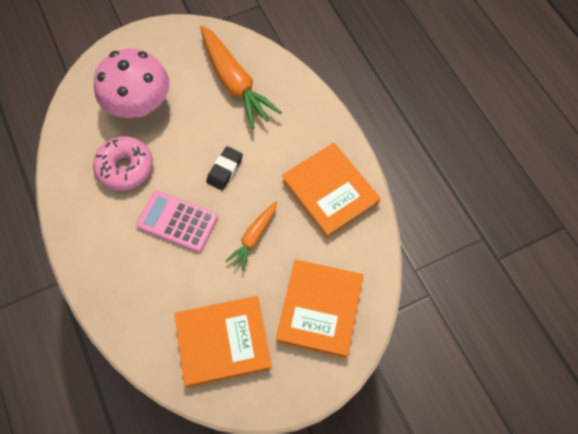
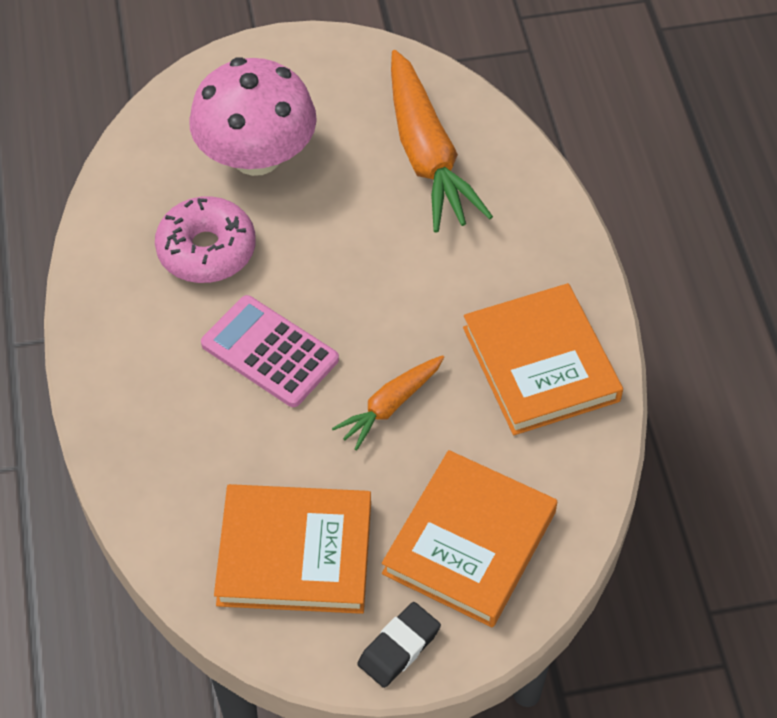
camera: 15 degrees right, 10 degrees down
black eraser [206,146,243,190] -> black eraser moved to [357,602,441,688]

